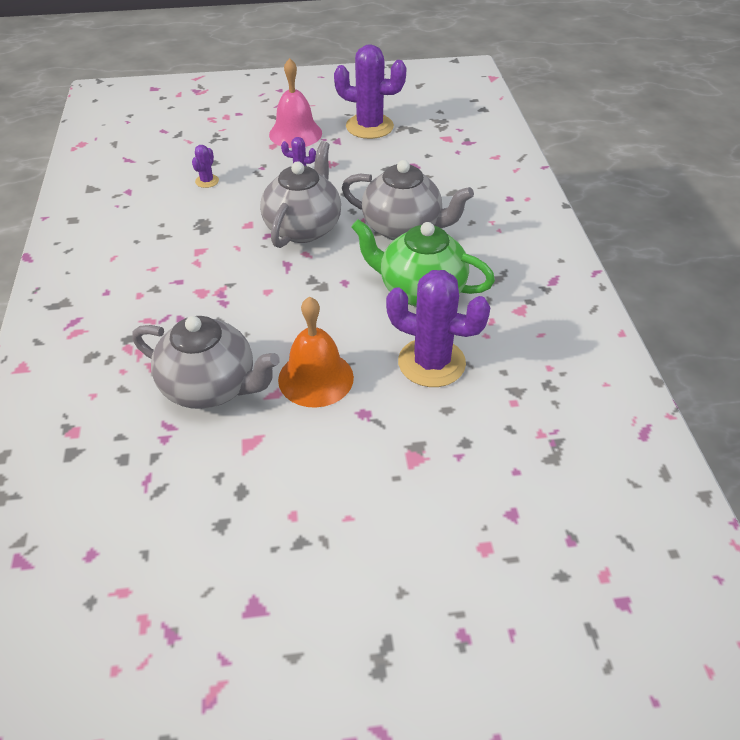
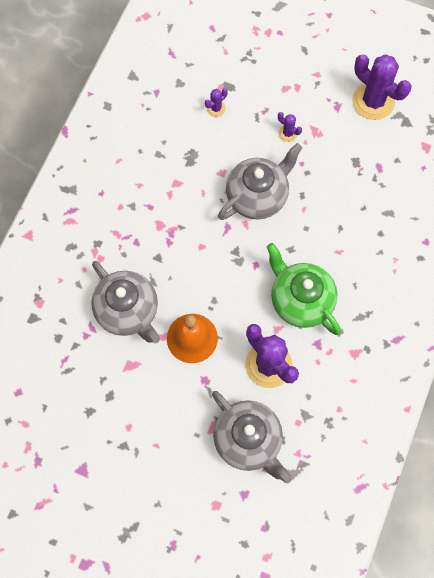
camera: 30 degrees right, 25 degrees up
pink bell [269,58,322,148] -> none
grey teapot [342,160,474,240] -> grey teapot moved to [212,391,292,484]

